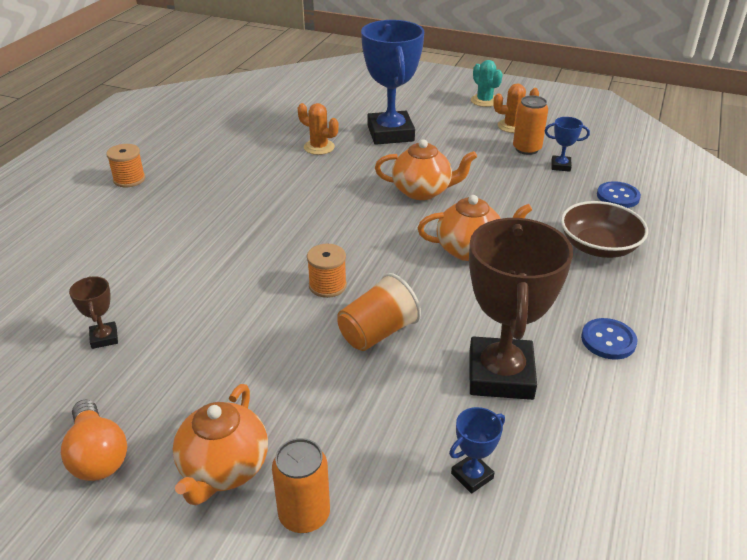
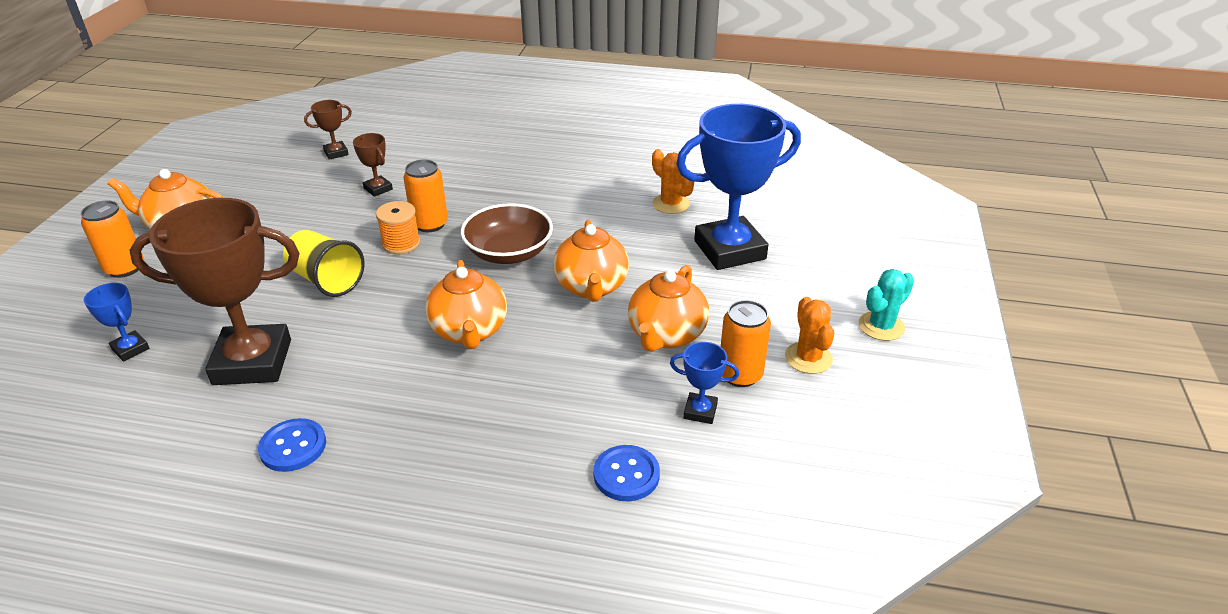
camera: 80 degrees right, 0 degrees up
orange light bulb [61,399,127,481] -> none
orange spool [106,144,145,187] -> none
orange cactus [298,103,338,155] -> orange cactus turned 60 degrees counterclockwise [652,149,694,214]
orange cup [338,273,421,351] -> yellow cup [283,230,365,297]
blue trophy [545,117,590,172] -> blue trophy turned 75 degrees counterclockwise [670,342,739,424]
brown bowl [561,201,648,258] -> brown bowl moved to [461,203,553,264]
none -> brown trophy [353,133,393,197]
none -> orange can [403,159,448,232]
none -> orange teapot [628,265,709,352]

